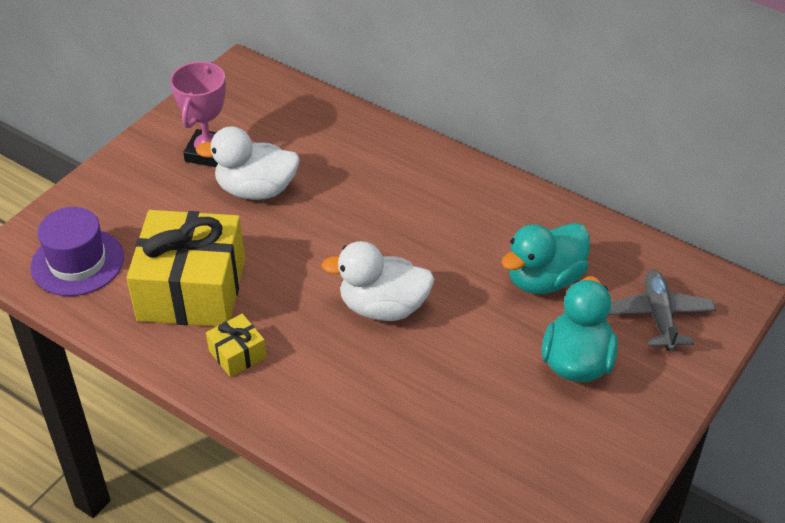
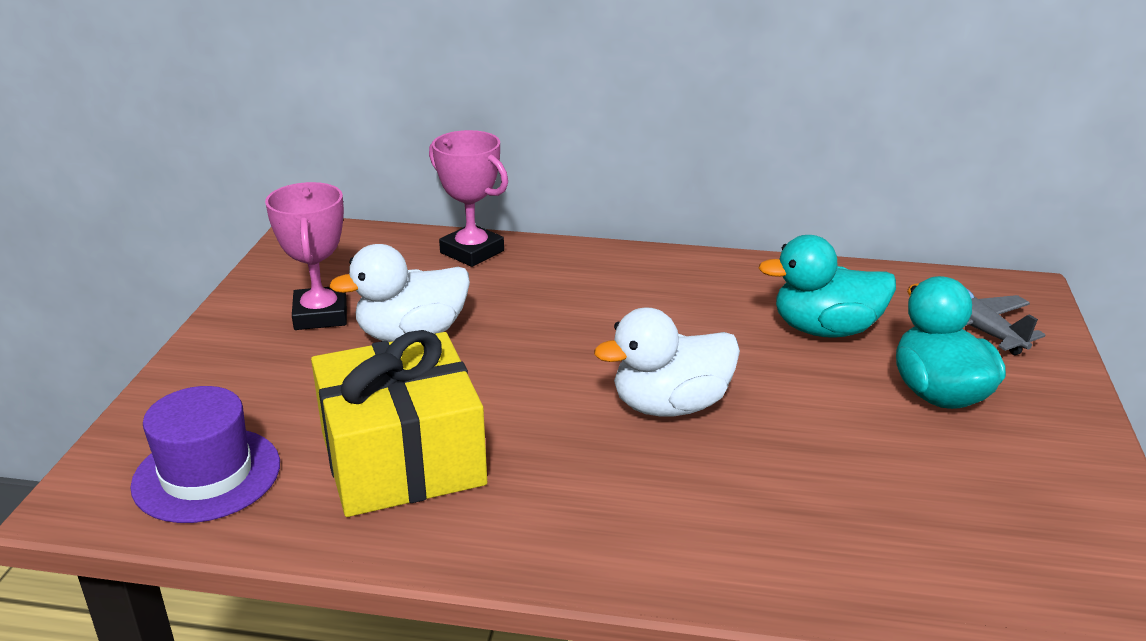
camera: 25 degrees left, 15 degrees down
yellow gift [206,314,267,377] -> none
turquoise duck [502,223,590,294] -> turquoise duck turned 60 degrees clockwise [759,235,896,338]
none -> pink trophy [429,130,508,267]

